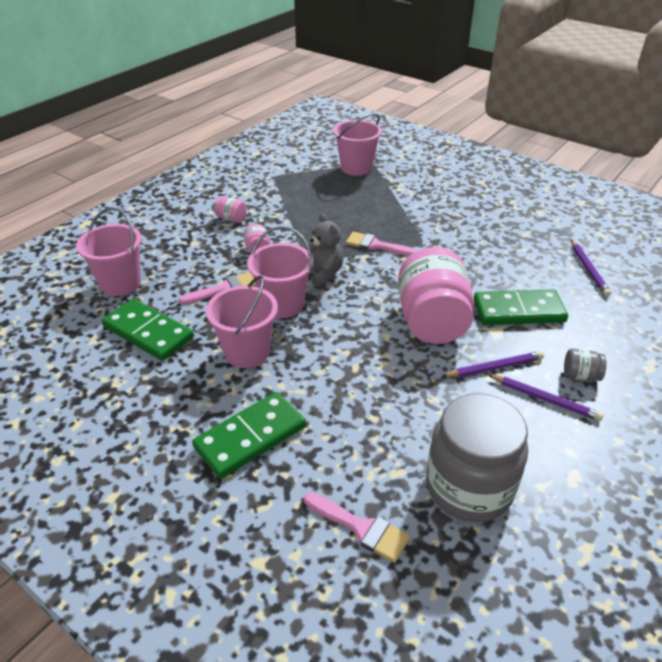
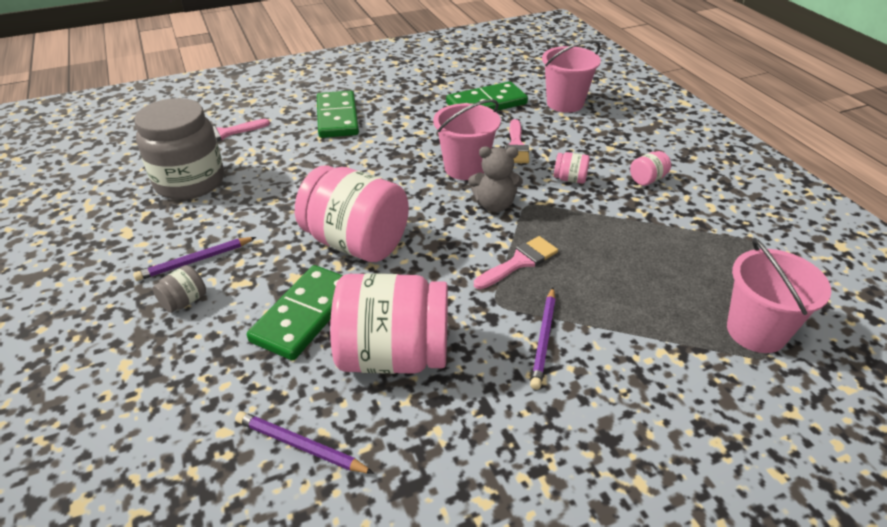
camera: 120 degrees right, 0 degrees up
pink bucket [206,275,278,368] -> none
purple pencil [441,351,544,377] -> purple pencil moved to [530,287,556,390]
none -> pink jar [330,273,448,374]

